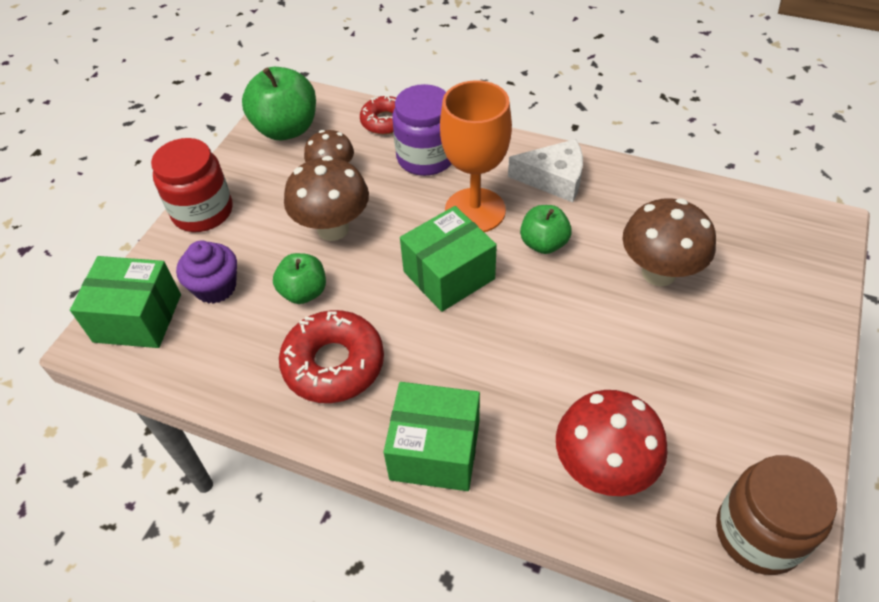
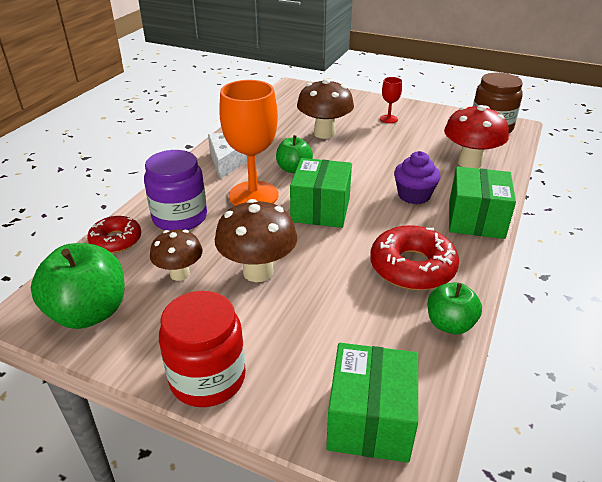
camera: 90 degrees left, 15 degrees down
purple cupcake [176,241,237,304] -> purple cupcake moved to [394,151,441,204]
green apple [273,253,326,304] -> green apple moved to [427,282,482,334]
green box [400,206,497,312] -> green box turned 45 degrees clockwise [290,158,352,228]
none -> red goblet [380,77,402,123]

